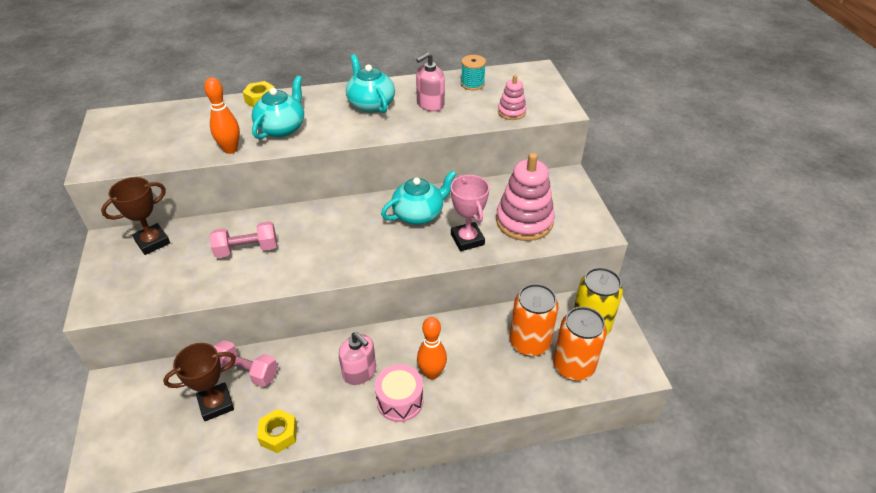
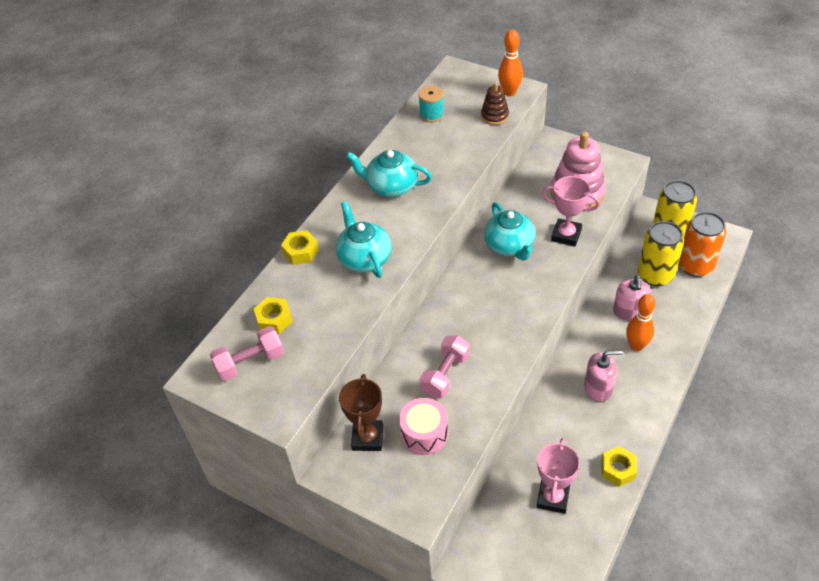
camera: 45 degrees left, 5 degrees up
brown trophy [163,343,236,421] -> pink trophy [537,438,580,514]
orange bowling pin [204,77,240,154] -> orange bowling pin moved to [498,30,523,96]
pink dumbbell [214,340,278,387] -> pink dumbbell moved to [210,326,284,381]
pink drum [375,364,423,422] -> pink drum moved to [399,398,448,455]
turquoise teapot [381,170,457,225] -> turquoise teapot turned 150 degrees clockwise [484,202,535,260]
pink soap dispenser [416,53,445,111] -> pink soap dispenser moved to [613,275,651,321]
pink stacking toy [498,75,527,120] -> brown stacking toy [481,82,509,125]
orange can [510,284,559,356] -> yellow can [638,221,684,286]
none -> yellow nut [254,297,293,334]

